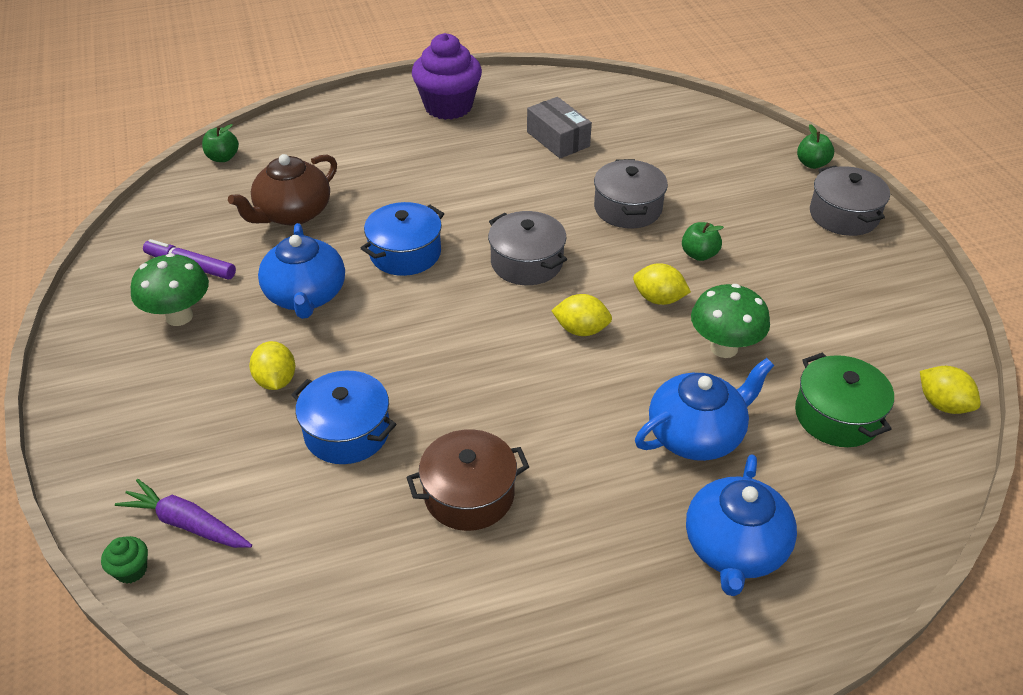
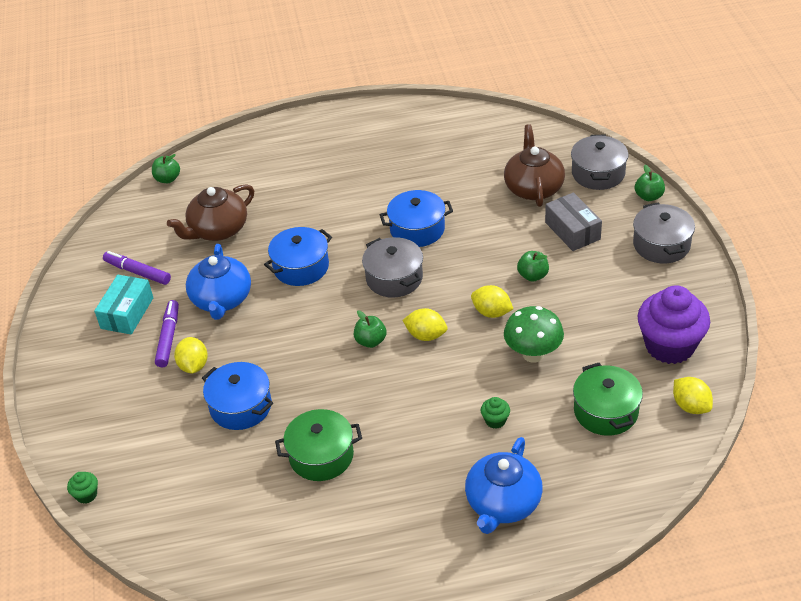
camera: 10 degrees right, 0 degrees up
purple carrot [115,479,252,548] -> none
green mushroom [131,253,209,326] -> turquoise box [94,275,153,334]
brown pot [406,429,529,531] -> green pot [275,409,362,481]
purple cupcake [412,33,482,120] -> purple cupcake moved to [638,285,710,364]
grey box [527,97,592,158] -> grey box moved to [545,192,602,251]
grey pot [594,159,668,229] -> grey pot moved to [571,135,628,190]
blue teapot [635,358,774,461] -> green cupcake [481,397,510,429]
none -> purple marker [155,300,179,368]
none -> green apple [354,310,386,348]
none -> blue pot [379,190,453,247]
none -> brown teapot [504,124,565,207]

